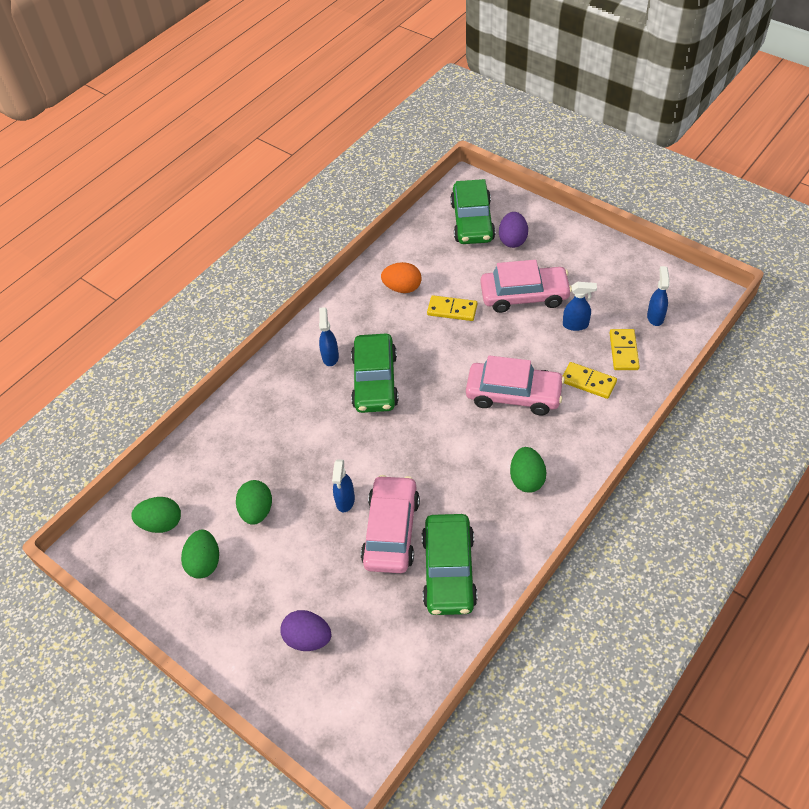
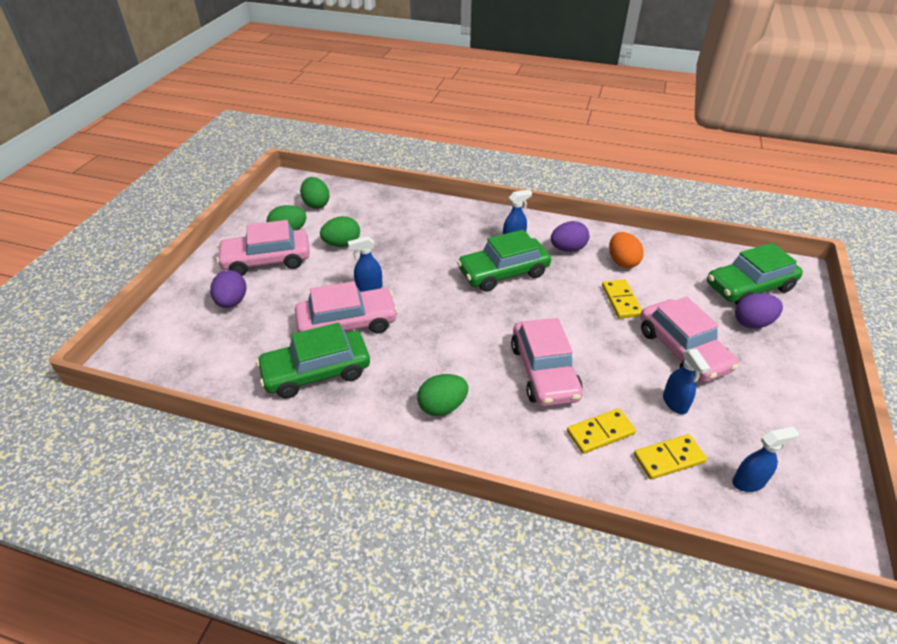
camera: 65 degrees right, 10 degrees down
yellow domino [562,362,617,399] -> yellow domino turned 60 degrees clockwise [567,408,636,454]
none -> pink car [216,220,310,276]
none -> purple egg [551,221,589,252]

